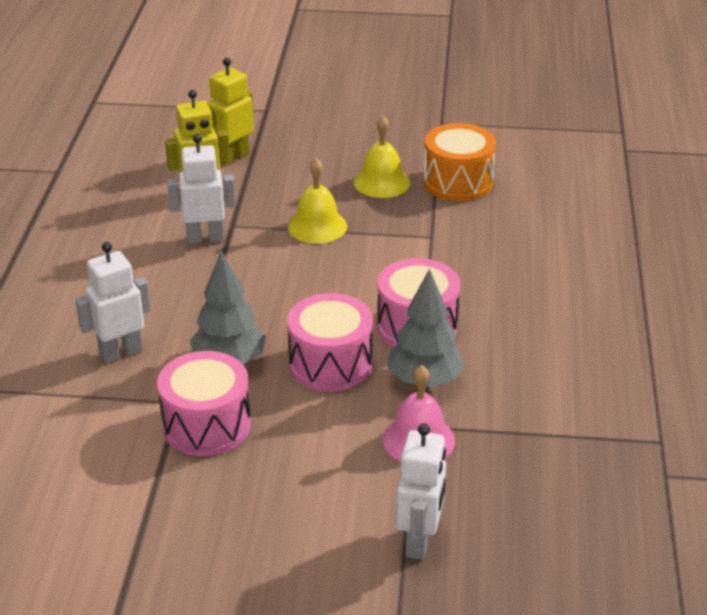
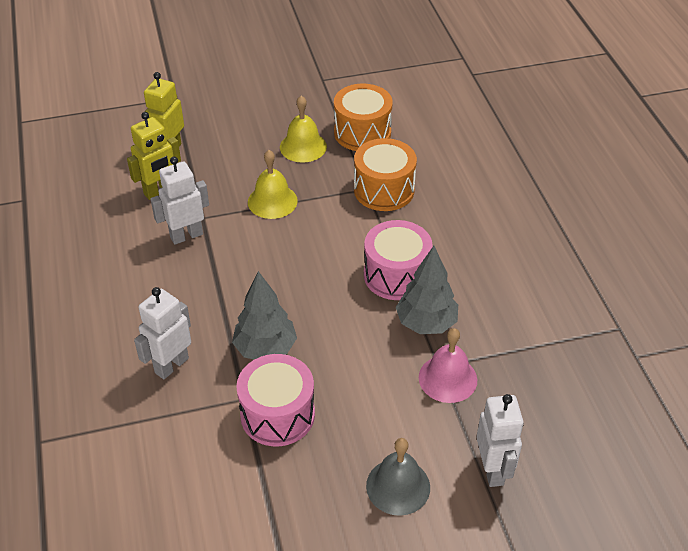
camera: 20 degrees left, 10 degrees up
pink drum [287,293,373,392] -> none
none -> orange drum [354,138,417,211]
none -> grey bell [366,438,430,516]

